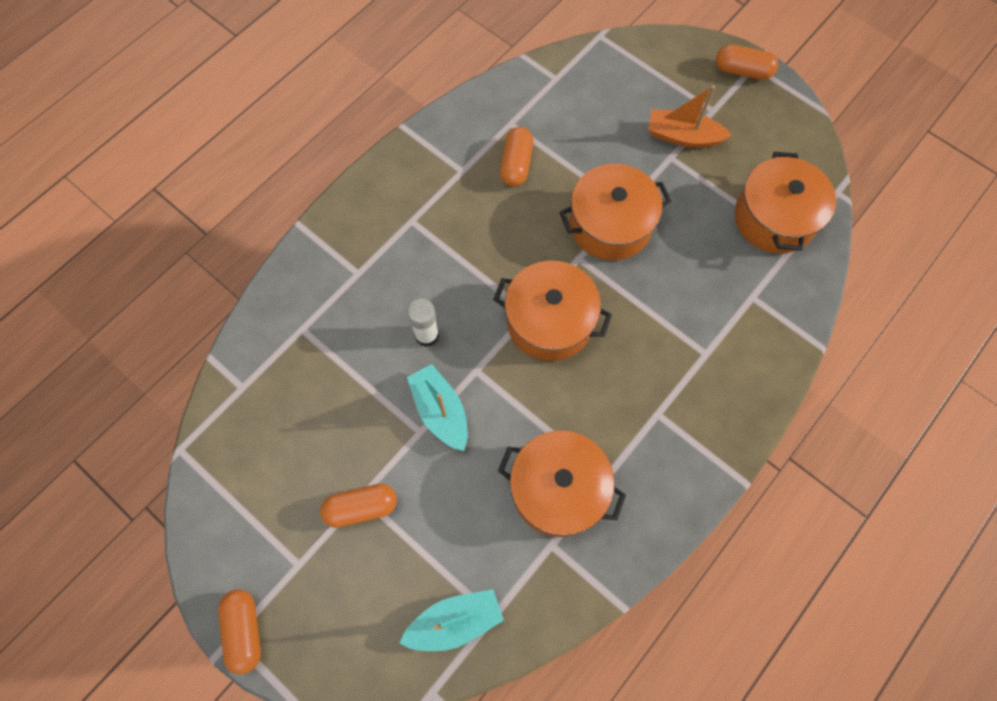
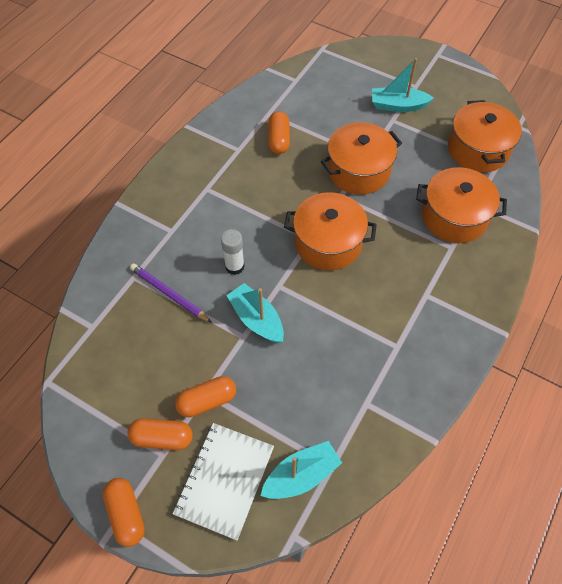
camera: 10 degrees left, 10 degrees down
orange pot [498,430,626,537] -> orange pot moved to [416,167,507,243]
orange boat [648,85,732,148] -> turquoise boat [372,58,434,112]
orange capsule [716,44,778,80] -> orange capsule moved to [127,418,193,450]
none -> purple pencil [130,263,212,323]
none -> white notebook [173,423,274,540]

